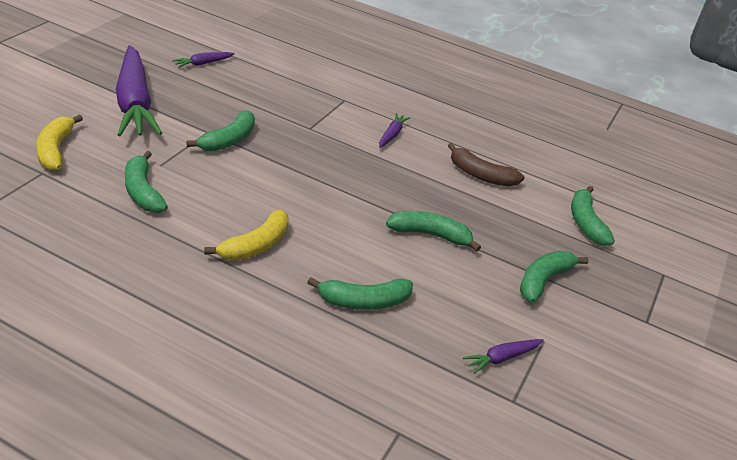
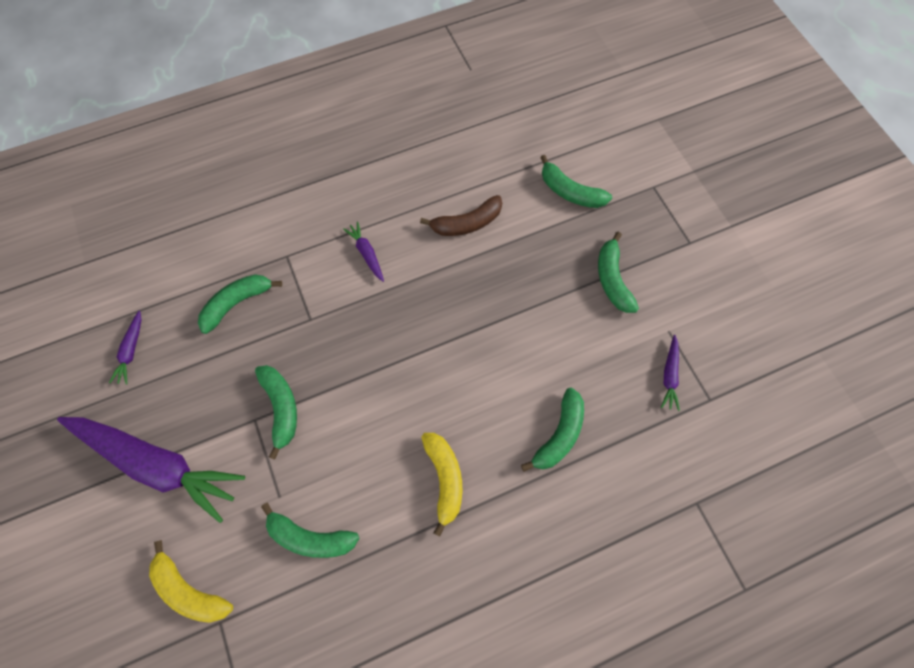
camera: 45 degrees left, 30 degrees up
green banana [386,211,481,251] -> green banana moved to [198,275,282,334]

